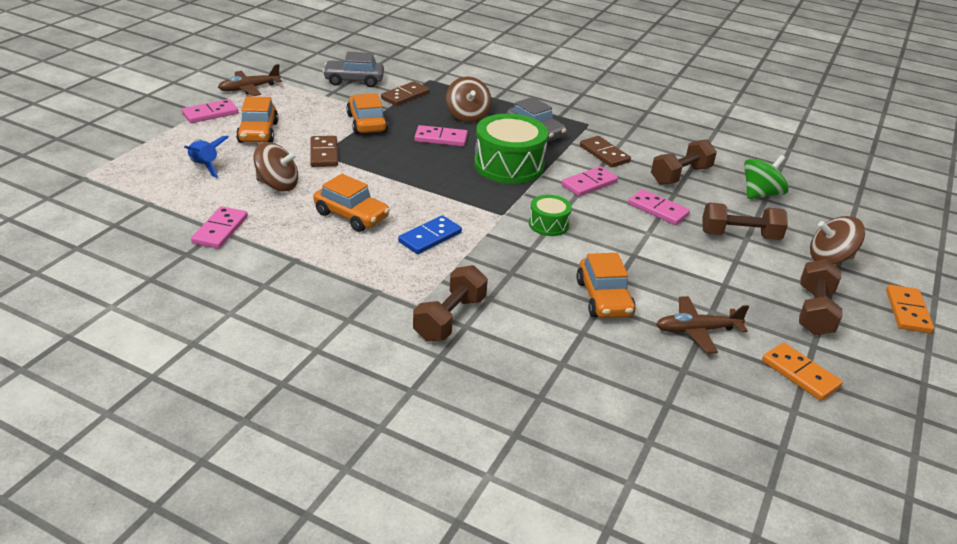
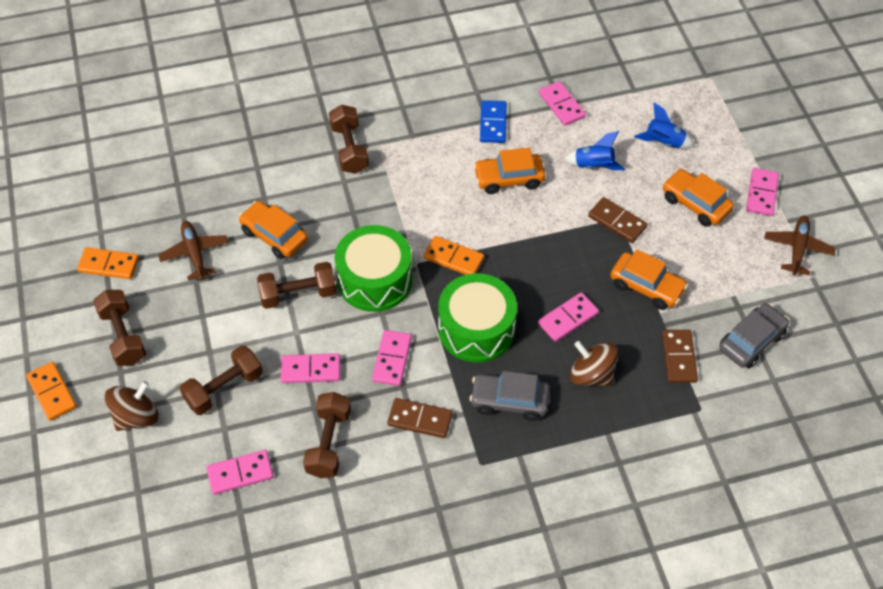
camera: 140 degrees right, 20 degrees up
brown spinning top [254,142,298,191] -> blue rocket [564,131,625,170]
blue domino [398,215,462,254] -> blue domino moved to [480,100,507,143]
green drum [529,195,572,236] -> green drum [335,225,412,312], size x1.92
brown plane [656,296,749,353] -> brown plane turned 60 degrees counterclockwise [158,221,229,281]
green spinning top [744,155,789,199] -> pink domino [207,450,274,495]
none -> brown dumbbell [257,262,336,309]
none -> orange domino [423,236,484,275]

